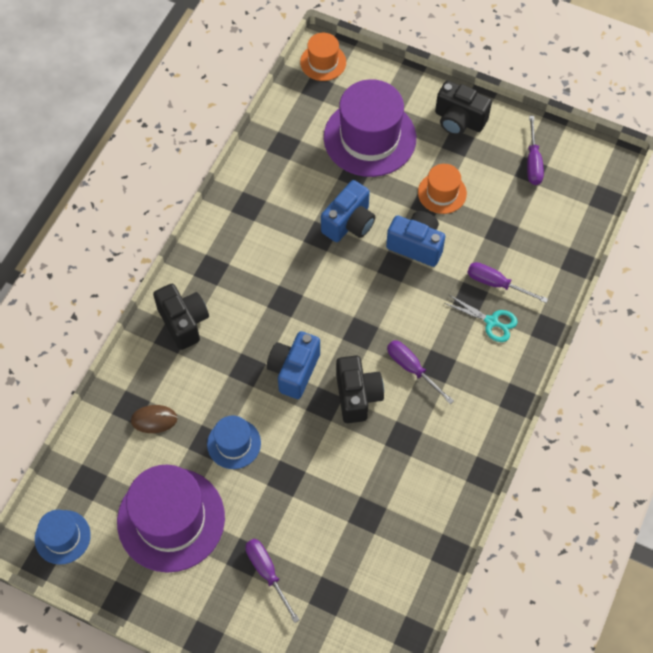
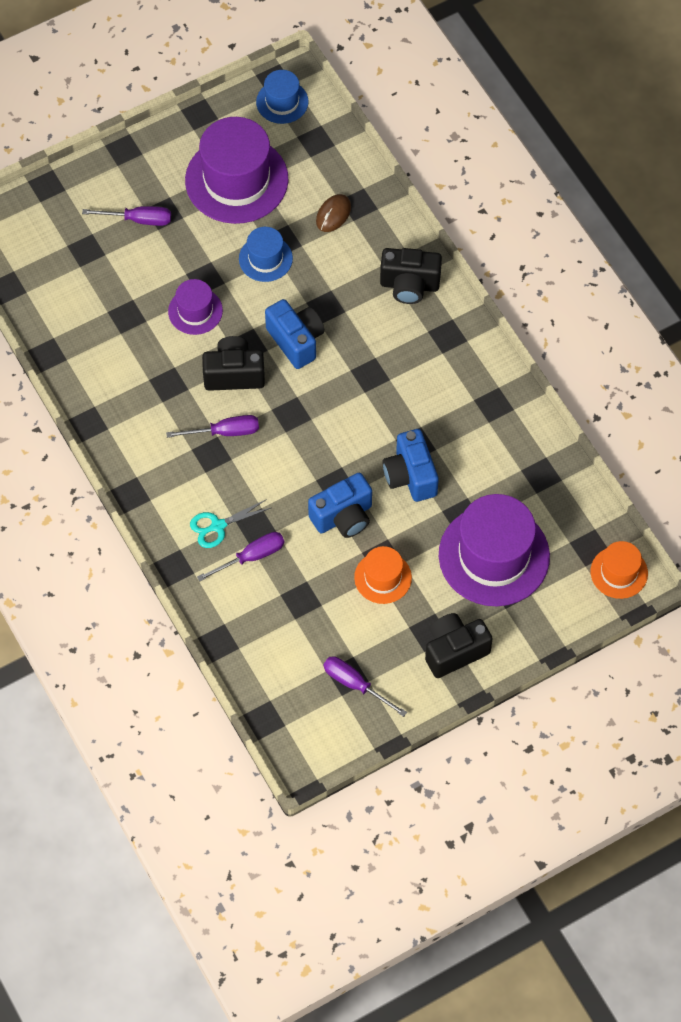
camera: 125 degrees right, 0 degrees up
black camera [336,356,384,423] -> black camera turned 150 degrees clockwise [202,336,265,391]
none -> purple hat [168,279,223,335]

